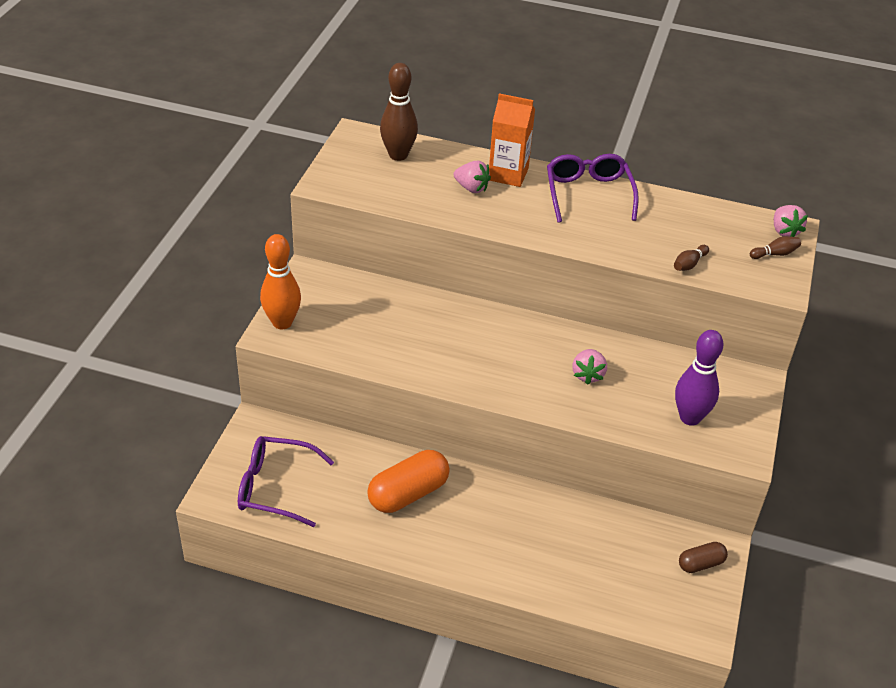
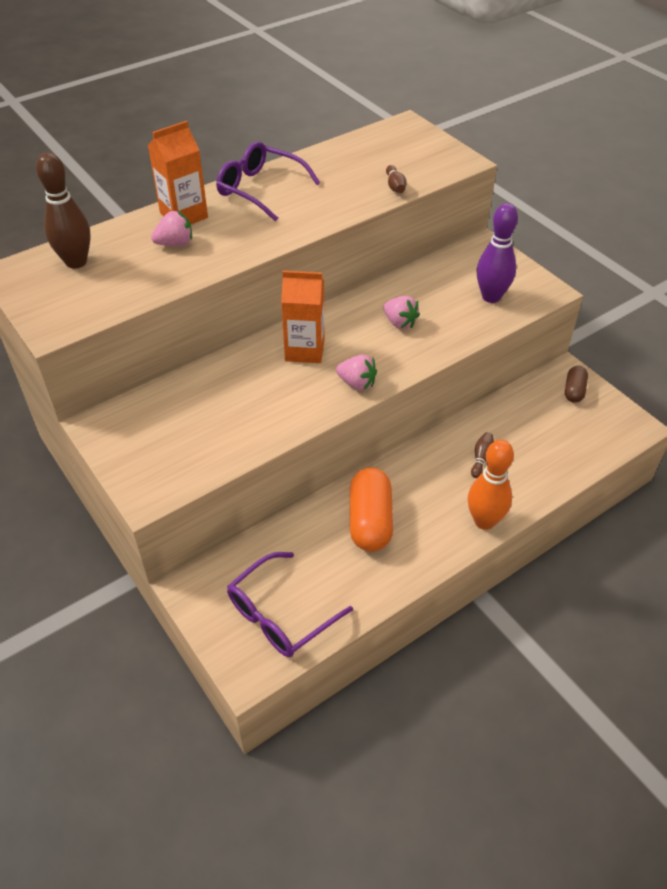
camera: 50 degrees left, 5 degrees up
orange bowling pin [260,234,301,330] -> orange bowling pin moved to [468,440,514,530]
brown bowling pin [750,236,801,259] -> brown bowling pin moved to [471,432,494,478]
pink strawberry [774,205,808,237] -> pink strawberry moved to [336,354,377,390]
none -> orange carton [281,271,325,363]

